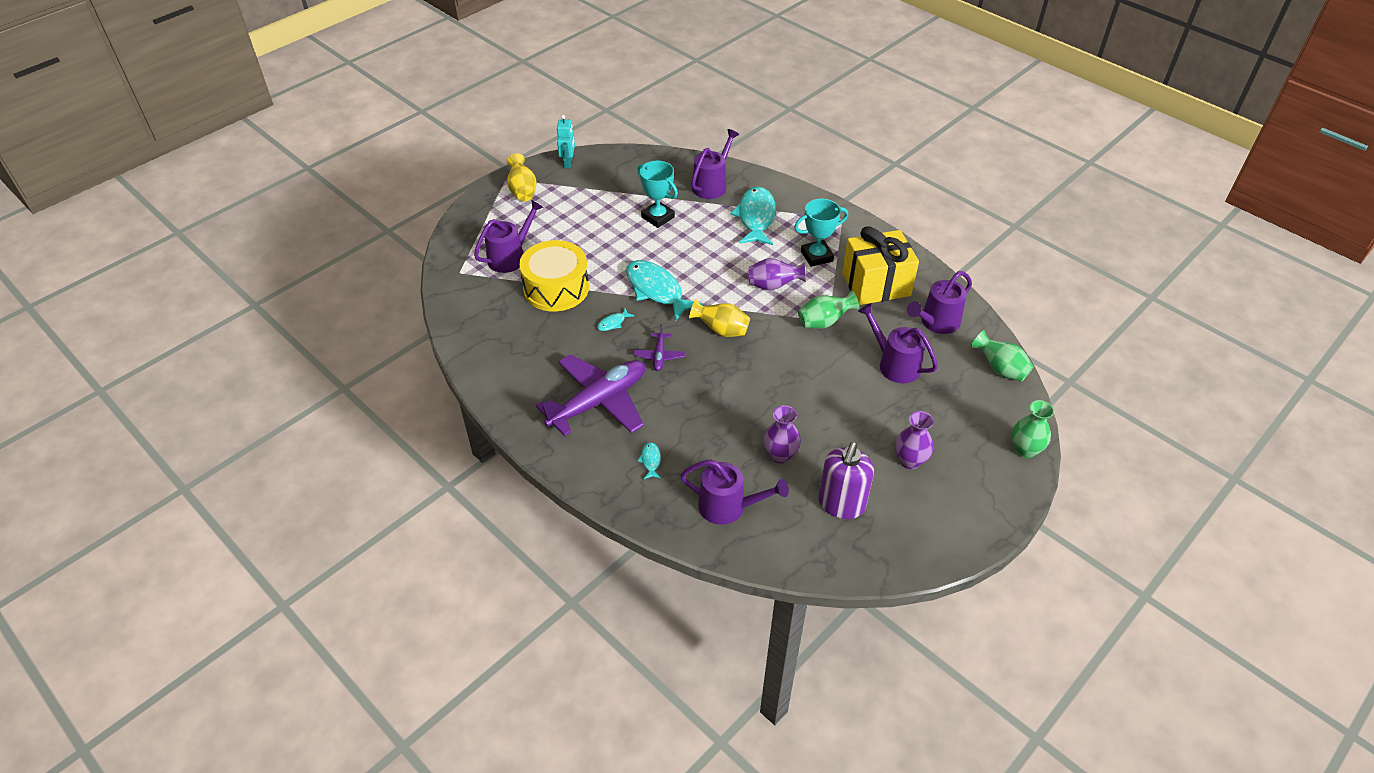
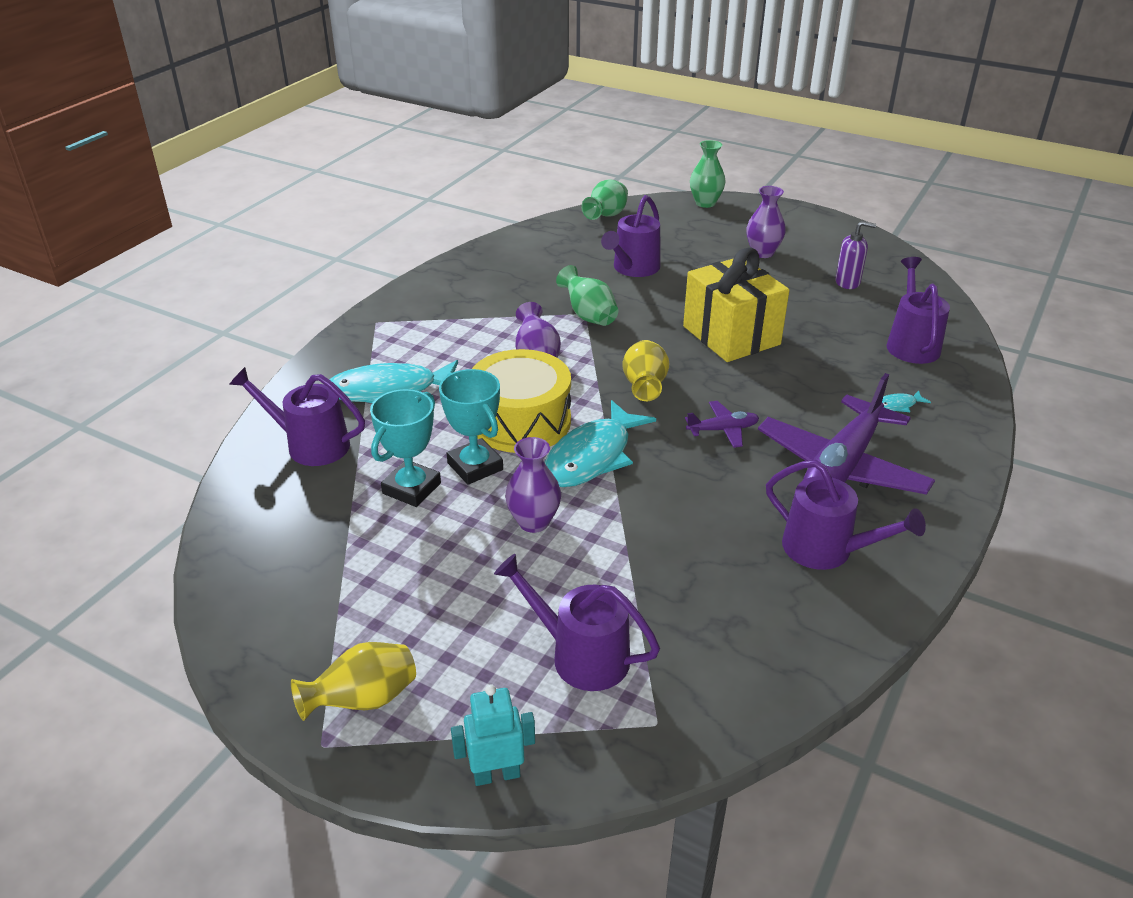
camera: 105 degrees left, 10 degrees down
yellow drum [519,240,589,311] -> yellow drum moved to [472,349,571,453]
purple plane [535,355,645,436] -> purple plane turned 90 degrees counterclockwise [758,373,935,495]
turquoise robot [557,115,575,168] -> turquoise robot moved to [451,684,535,786]
turquoise fish [597,308,634,331] -> none
purple vase [763,405,801,463] -> purple vase moved to [505,437,561,533]
turquoise trophy [794,199,848,267] -> turquoise trophy moved to [439,369,503,485]
purple soap dispenser [818,442,874,519] -> purple soap dispenser [835,221,876,289], size x0.62
yellow gift [842,226,919,305] -> yellow gift moved to [683,247,789,362]
purple watering can [907,271,972,334] -> purple watering can moved to [766,460,926,570]

